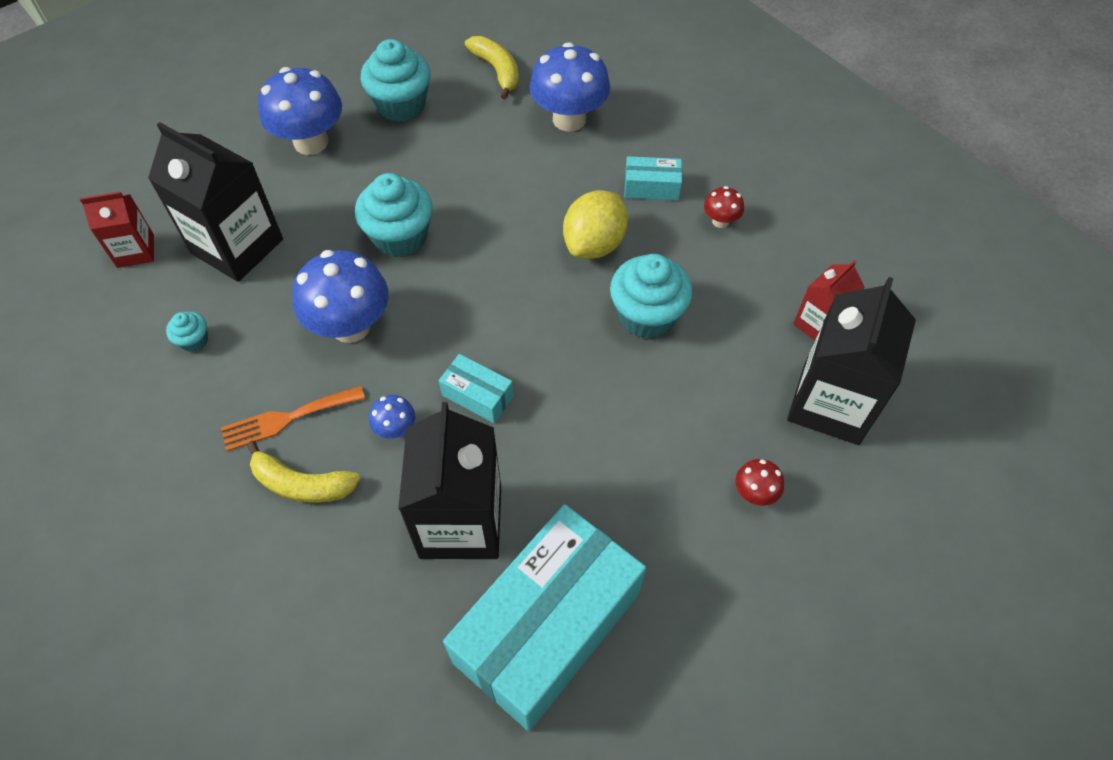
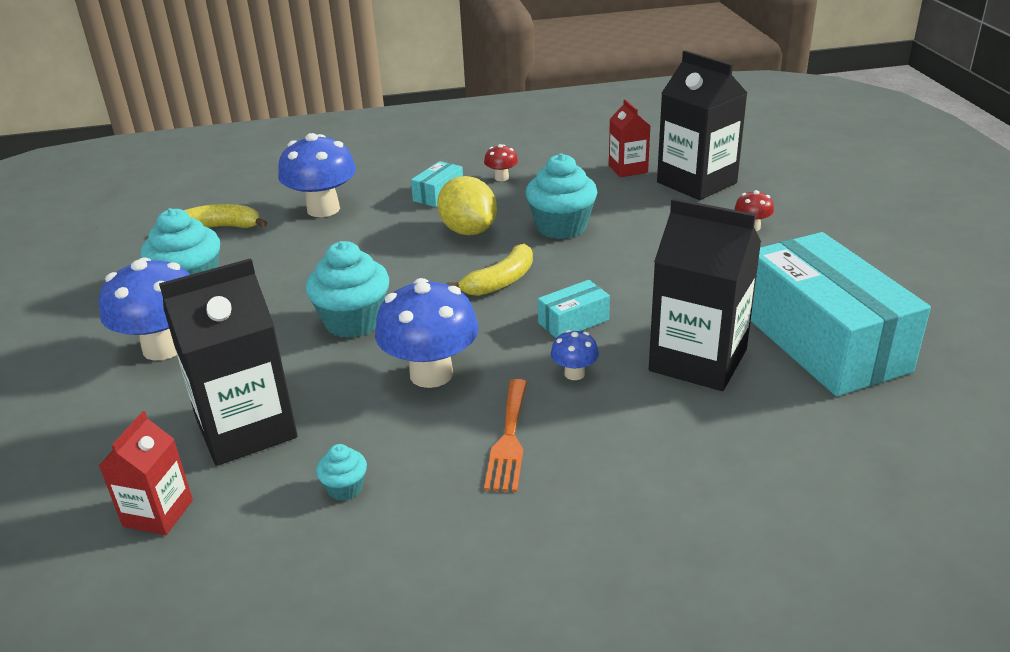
camera: 60 degrees left, 25 degrees down
yellow banana [247,441,360,503] -> yellow banana moved to [446,244,533,296]

